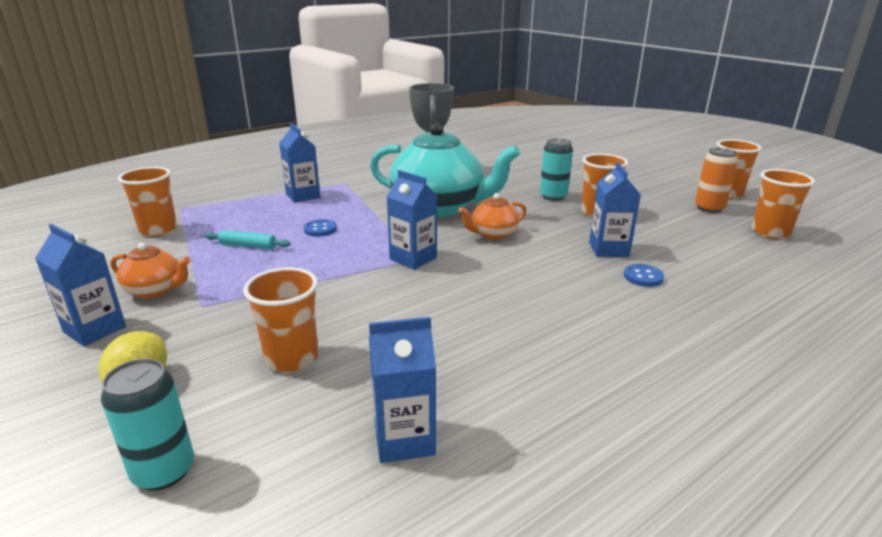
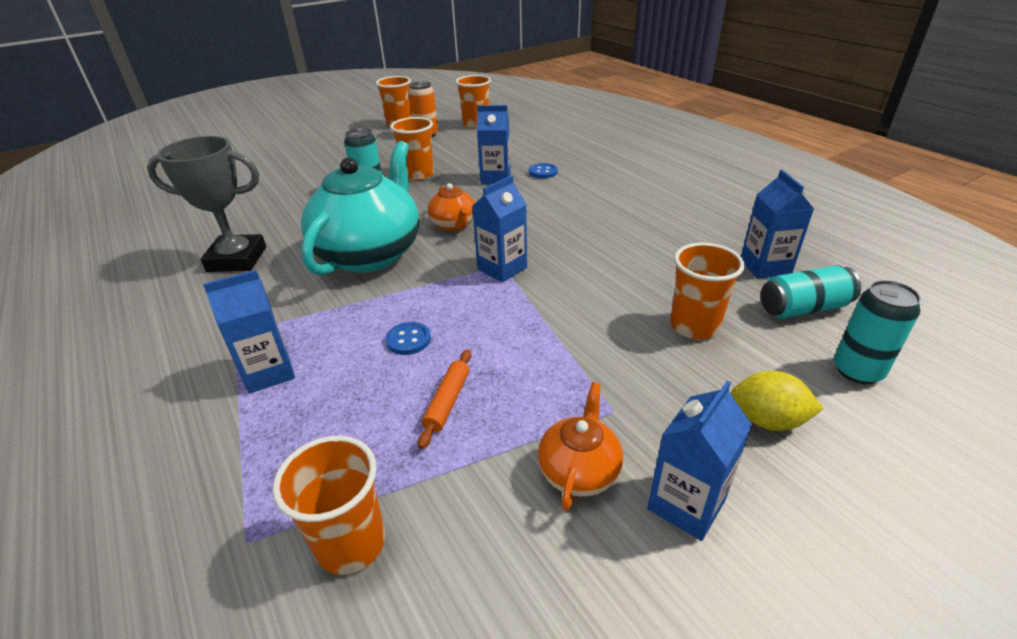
camera: 85 degrees left, 10 degrees up
turquoise rolling pin [204,230,291,249] -> orange rolling pin [418,349,471,449]
none -> turquoise can [761,265,861,319]

